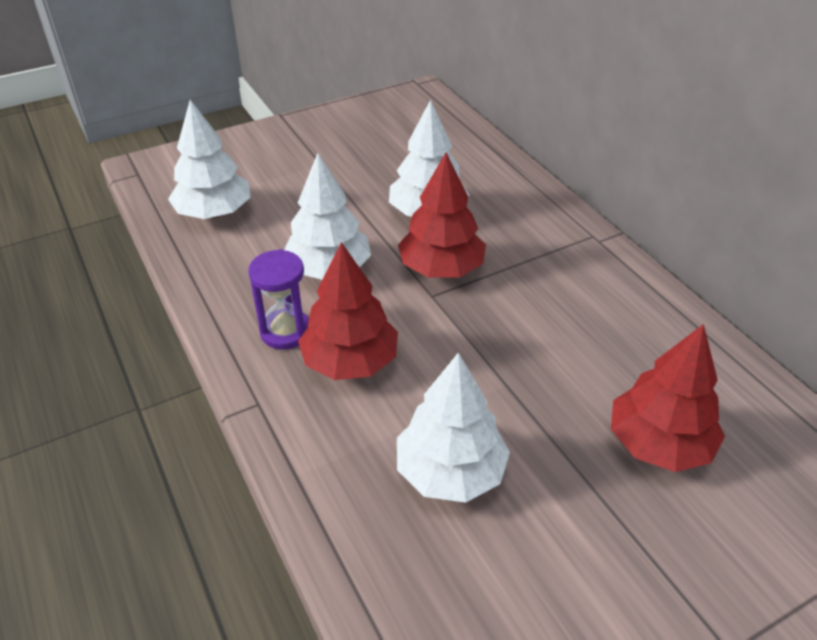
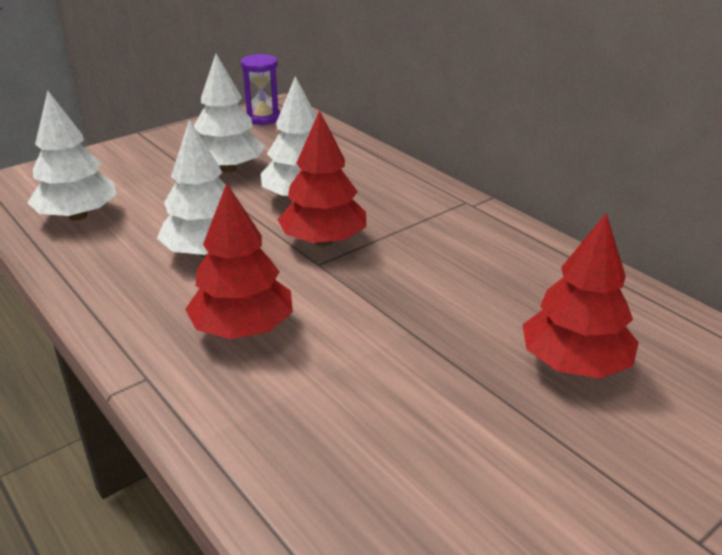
camera: 10 degrees left, 10 degrees down
purple hourglass [248,249,309,350] -> purple hourglass moved to [241,54,280,125]
white tree [397,353,510,503] -> white tree moved to [194,54,265,172]

